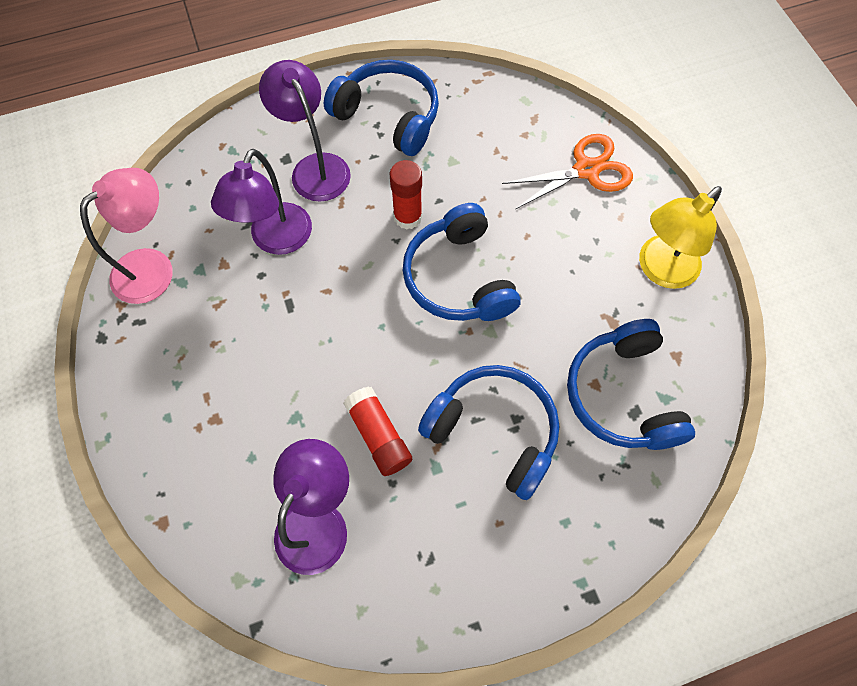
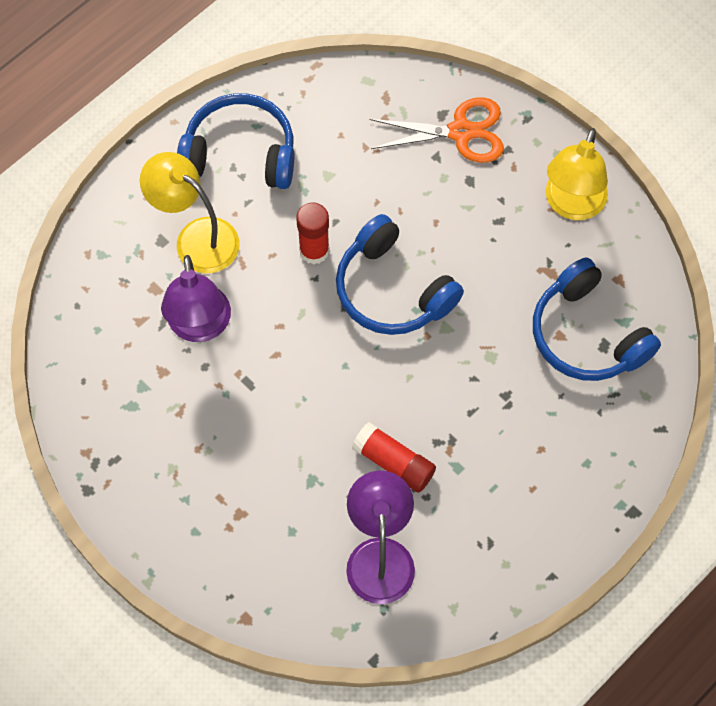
camera: 25 degrees left, 0 degrees up
pink lamp [80,168,173,304] -> none
purple lamp [259,60,351,202] -> yellow lamp [140,152,240,273]
blue headphones [418,365,559,500] -> none
orange scissors [502,134,633,209] -> orange scissors turned 45 degrees clockwise [370,97,504,163]

